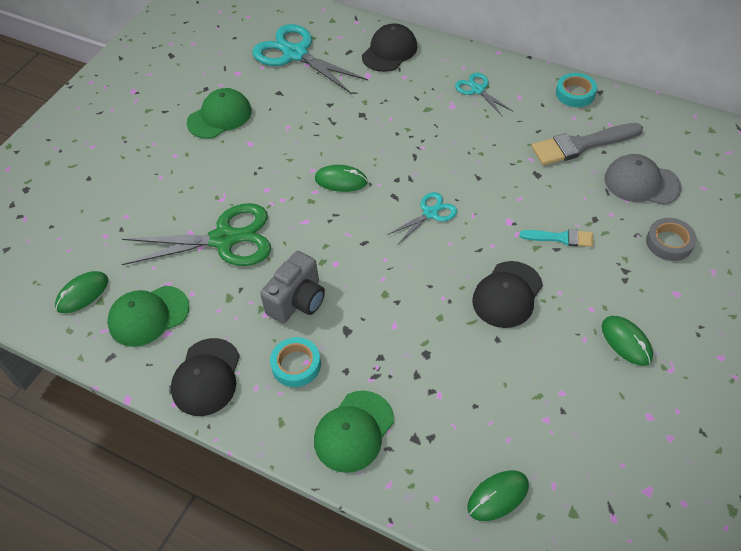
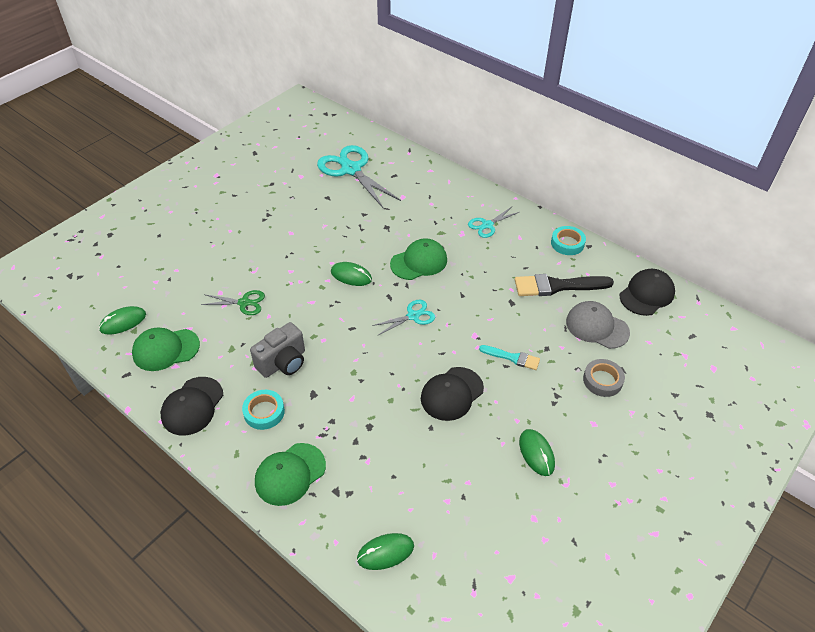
camera: 10 degrees right, 5 degrees down
green scissors [122,203,271,266] -> green scissors [201,290,265,315], size x0.51
green cap [187,88,252,139] -> green cap moved to [390,238,447,280]
black cap [362,23,417,72] -> black cap moved to [620,269,675,316]
turquoise scissors [455,73,514,117] -> turquoise scissors turned 105 degrees counterclockwise [468,207,519,238]
grey brush [531,123,643,165] -> black brush [515,274,614,296]

